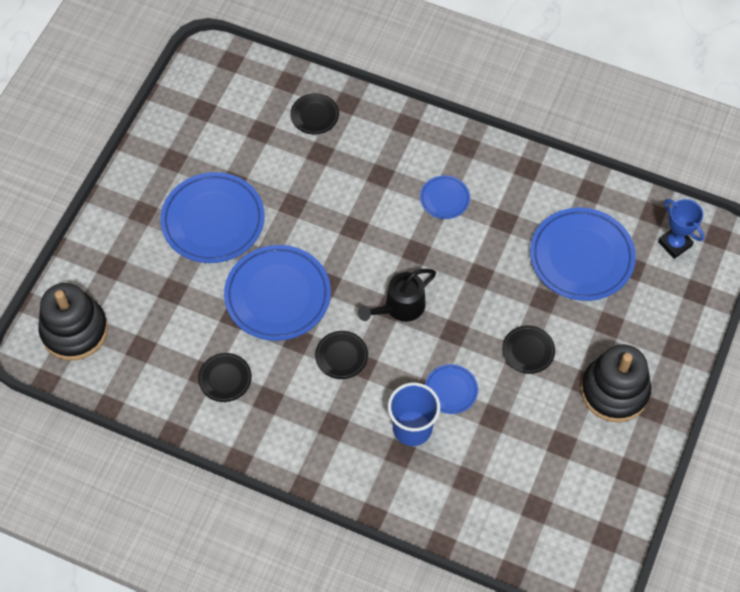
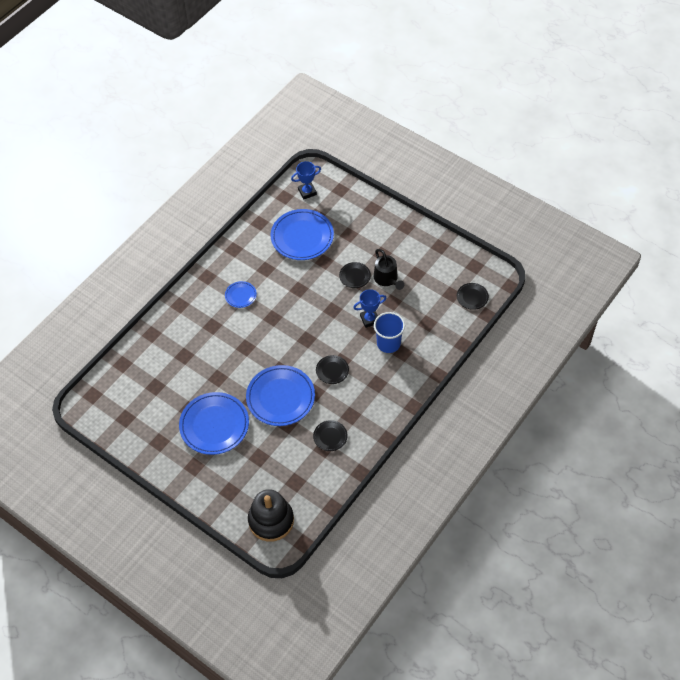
camera: 75 degrees left, 5 degrees down
black plate [290,93,339,134] -> black plate moved to [457,283,489,310]
black watering can [358,269,436,322] -> black watering can moved to [373,249,404,290]
blue plate [425,364,478,414] -> blue trophy [353,289,386,328]
black stacking toy [581,344,651,422] -> none

